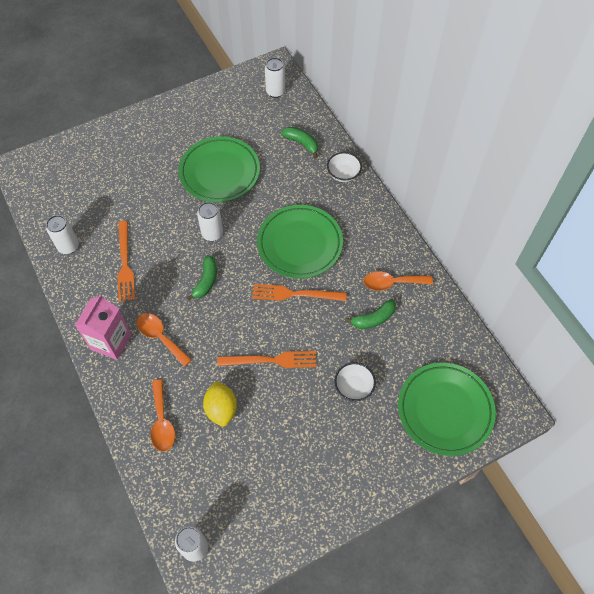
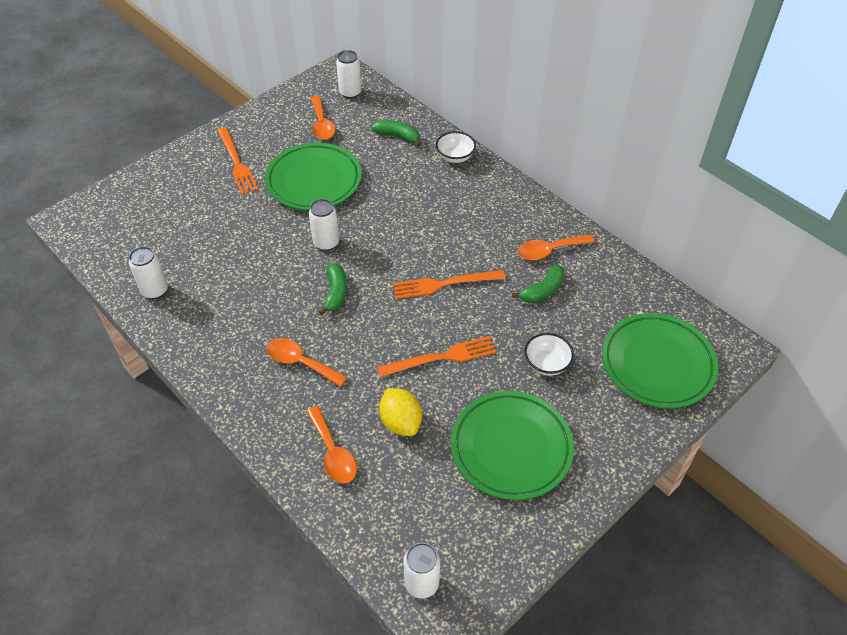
camera: 15 degrees left, 10 degrees down
pink carton [75,294,131,360] -> none
orange fork [117,221,135,302] -> orange fork moved to [217,127,258,194]
green plate [257,205,343,279] -> green plate moved to [451,391,574,500]
none -> orange spoon [311,96,335,140]

